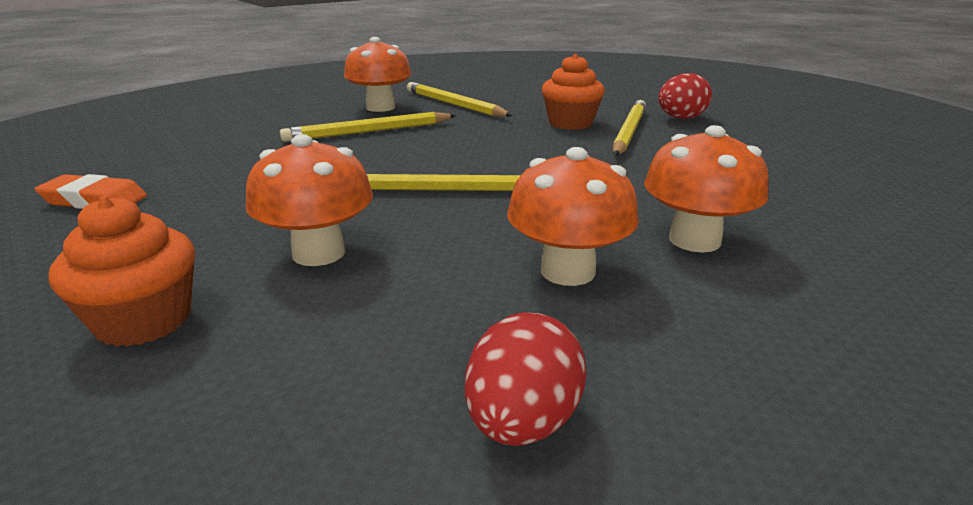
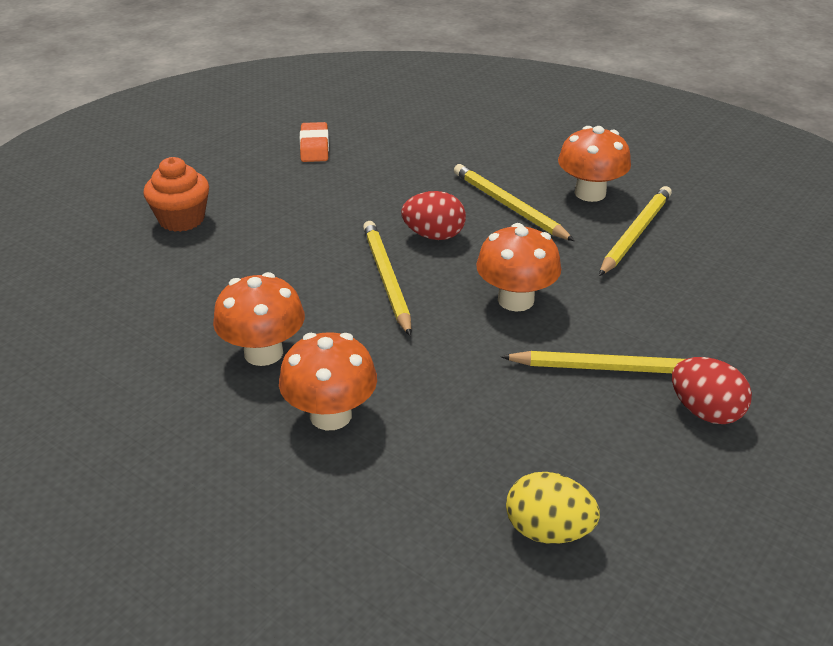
camera: 75 degrees right, 10 degrees up
orange mushroom [246,134,373,266] -> orange mushroom moved to [476,223,561,312]
red egg [465,312,586,446] -> red egg moved to [401,191,466,240]
orange cupcake [542,54,605,130] -> none
none -> yellow egg [506,472,600,544]

